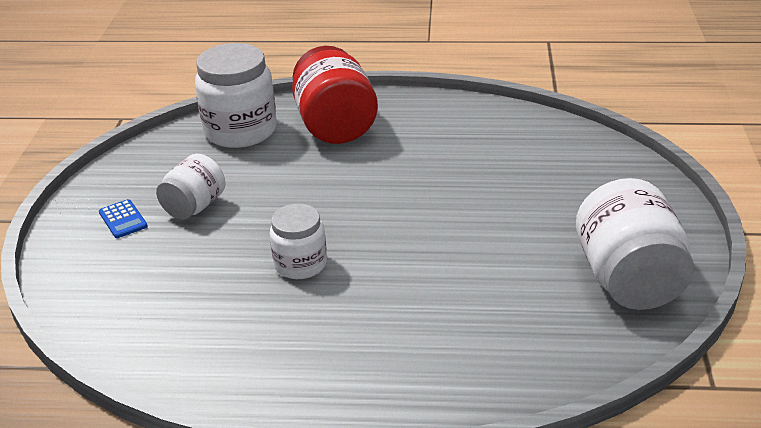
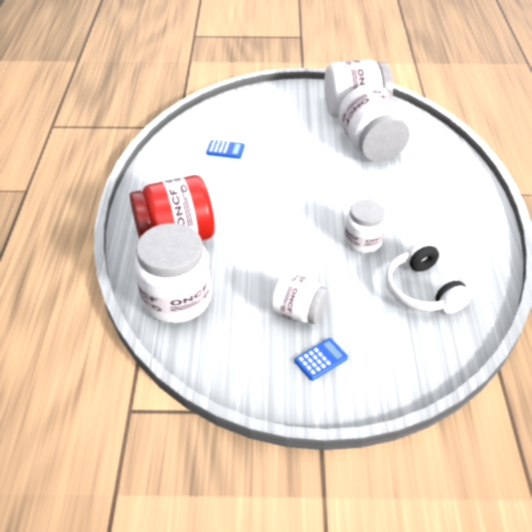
camera: 95 degrees left, 10 degrees up
none -> blue calculator [206,140,245,159]
none -> white jar [338,84,410,162]
none -> white headphones [385,240,471,314]

